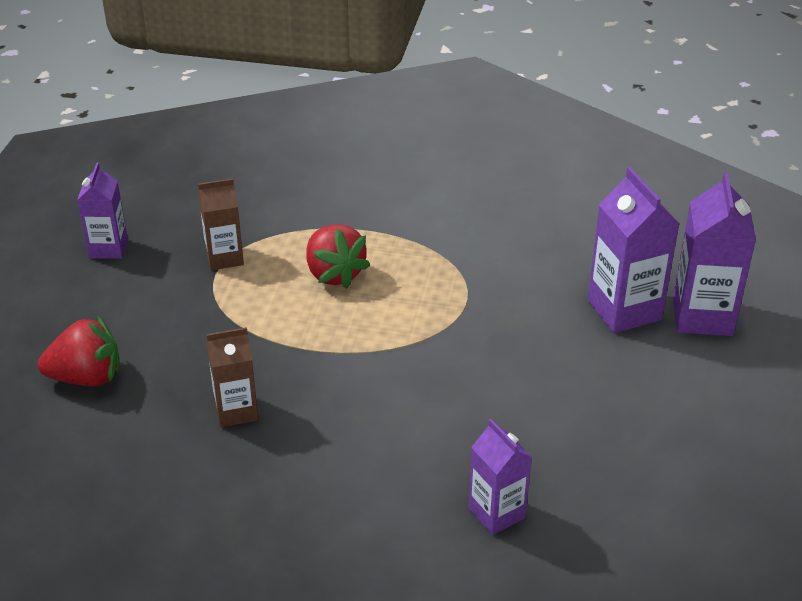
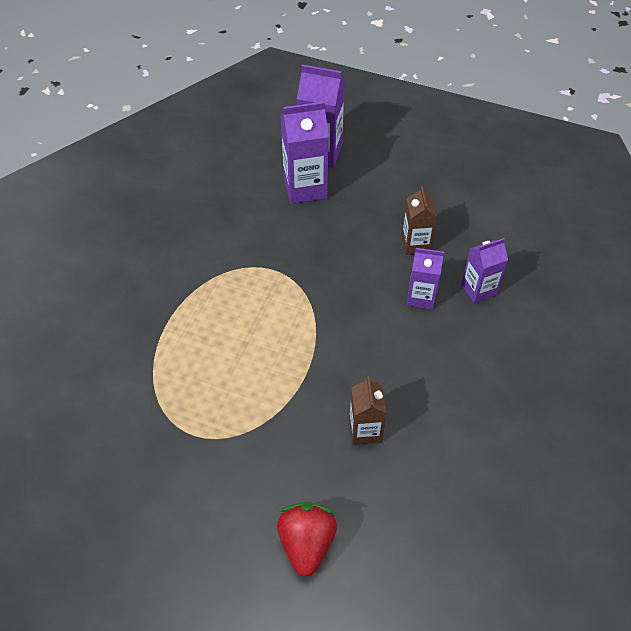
camera: 80 degrees left, 15 degrees up
purple carton [77,163,128,259] -> purple carton moved to [407,248,444,309]
brown carton [198,178,244,270] -> brown carton moved to [402,186,437,255]
red strawberry [306,224,370,289] -> none

